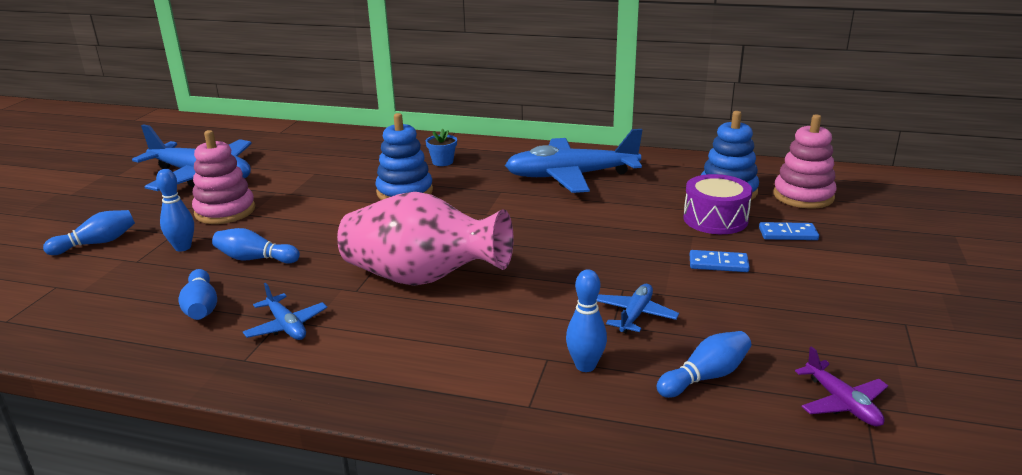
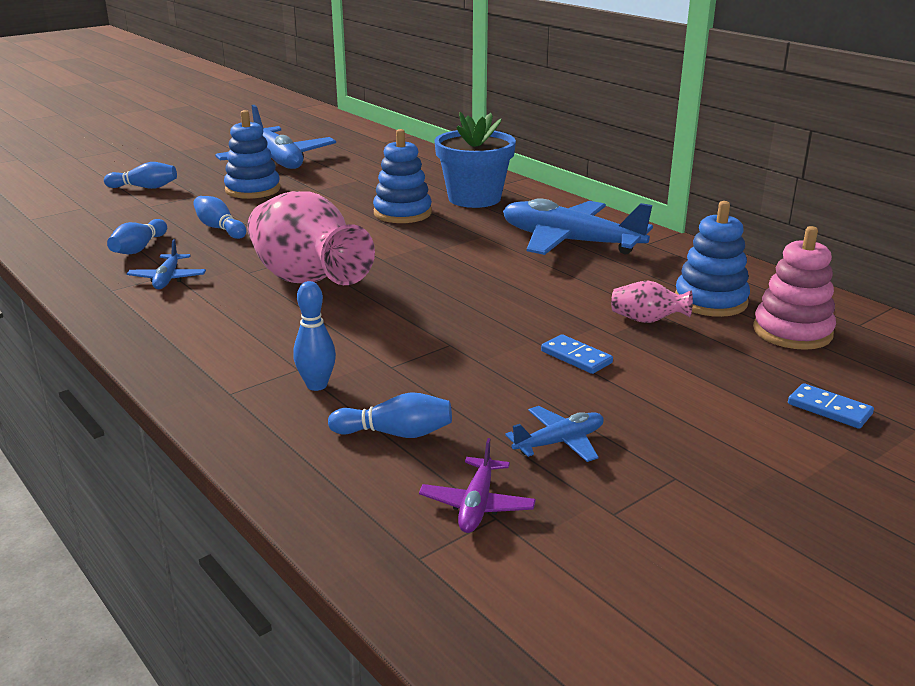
camera: 35 degrees right, 0 degrees up
blue bowling pin [156,169,194,251] -> none
pink stacking toy [192,130,255,224] -> blue stacking toy [224,110,280,199]
blue flower pot [426,129,457,166] -> blue flower pot [434,112,516,208], size x2.36
blue plane [597,284,679,333] -> blue plane moved to [505,406,604,462]
purple drum [683,174,752,234] -> pink vase [611,280,693,323]
blue domino [759,222,819,240] -> blue domino moved to [788,383,874,429]

